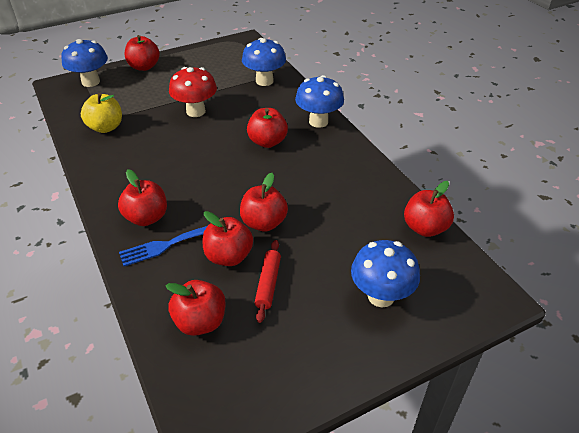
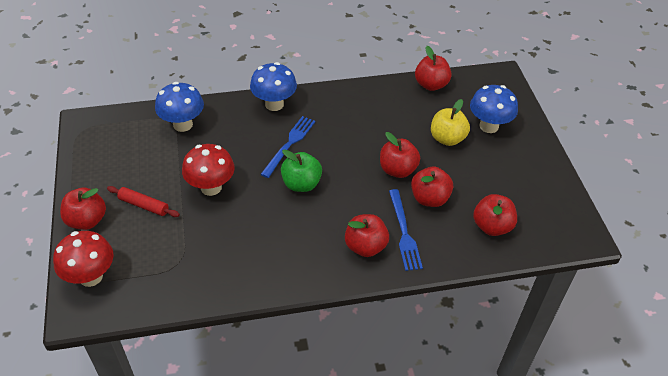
camera: 75 degrees left, 5 degrees up
blue mushroom [61,39,108,87] -> red mushroom [53,231,113,287]
yellow apple [81,93,122,133] -> yellow apple moved to [431,99,470,146]
red apple [247,108,288,148] -> blue fork [261,116,315,178]
red rolling pin [255,240,281,323] -> red rolling pin moved to [107,186,180,217]
none -> green apple [281,149,322,192]

